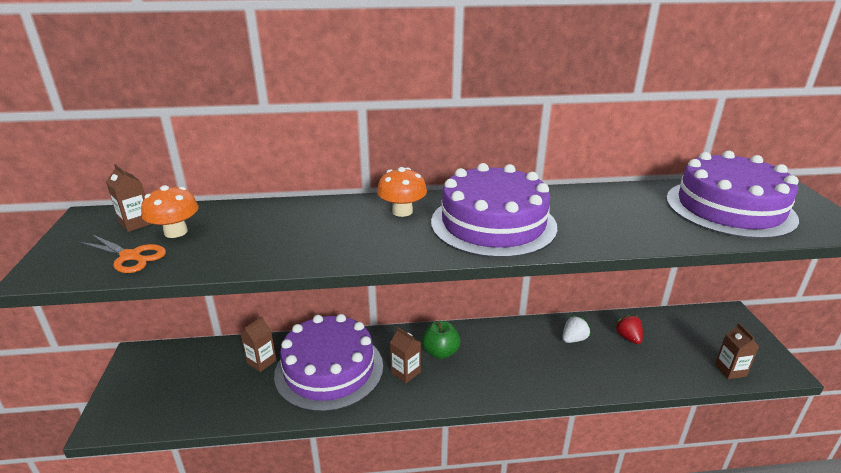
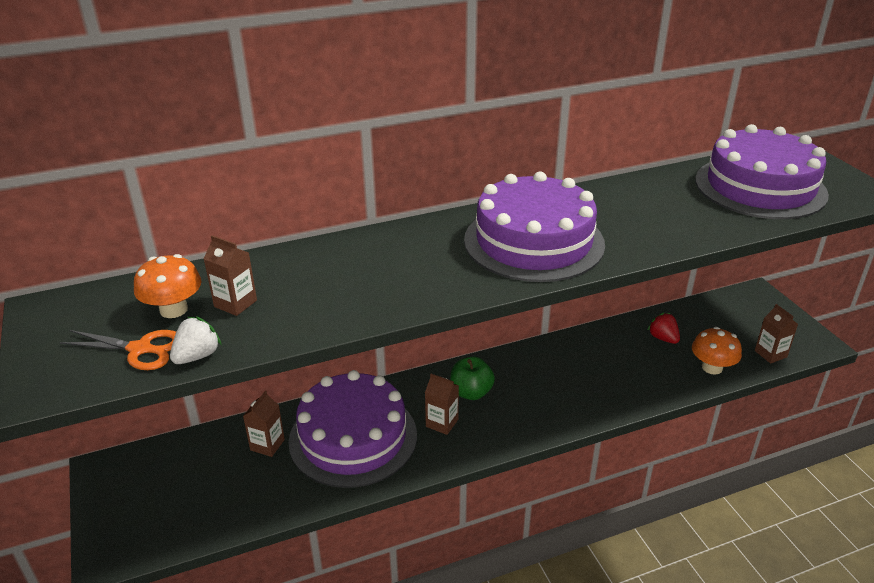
camera: 15 degrees left, 5 degrees up
brown carton [106,164,152,232] -> brown carton moved to [204,235,257,316]
orange mushroom [377,167,427,217] -> orange mushroom moved to [692,327,742,375]
white strawberry [562,315,591,343] -> white strawberry moved to [170,317,222,364]

